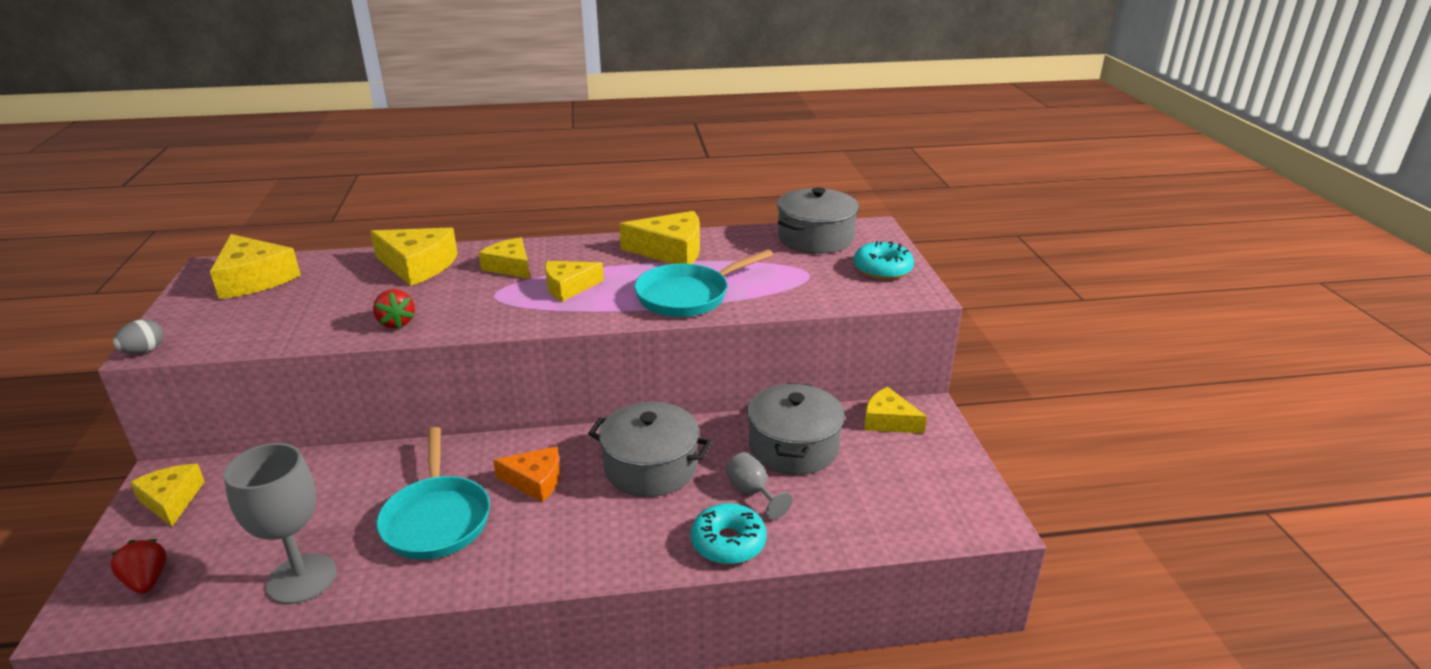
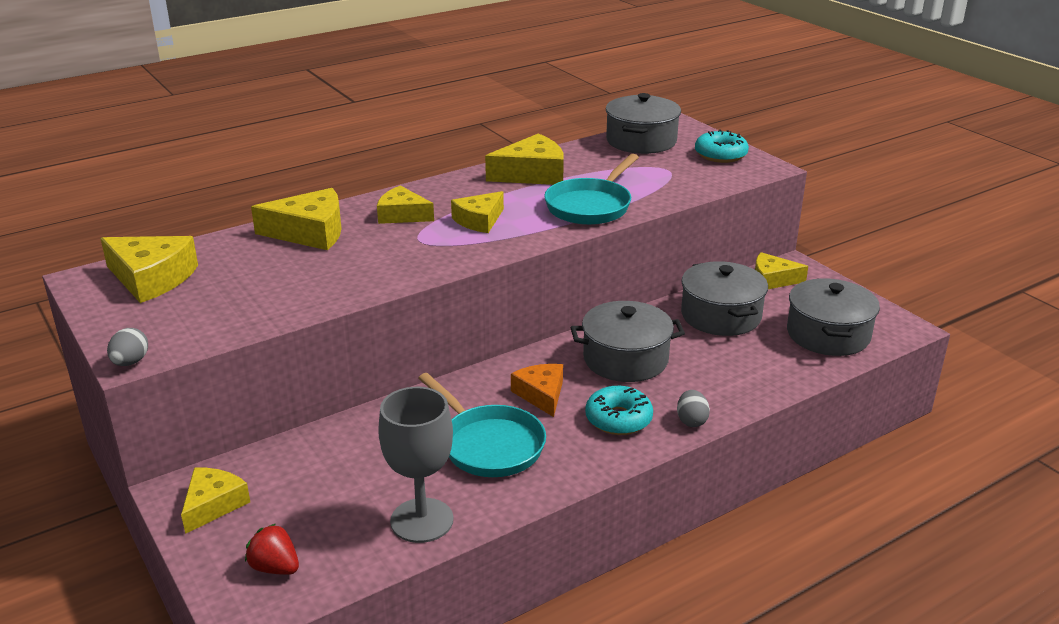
camera: 25 degrees left, 0 degrees up
yellow cheese [130,464,205,526] -> yellow cheese turned 75 degrees clockwise [181,468,250,534]
red strawberry [373,289,415,329] -> none
orange cheese [493,446,561,502] -> orange cheese turned 90 degrees counterclockwise [511,364,563,417]
turquoise donut [691,503,767,564] -> turquoise donut moved to [585,386,653,435]
grey goblet [726,452,793,520] -> none
none -> grey egg [677,390,710,427]
none -> grey pot [787,278,880,356]

